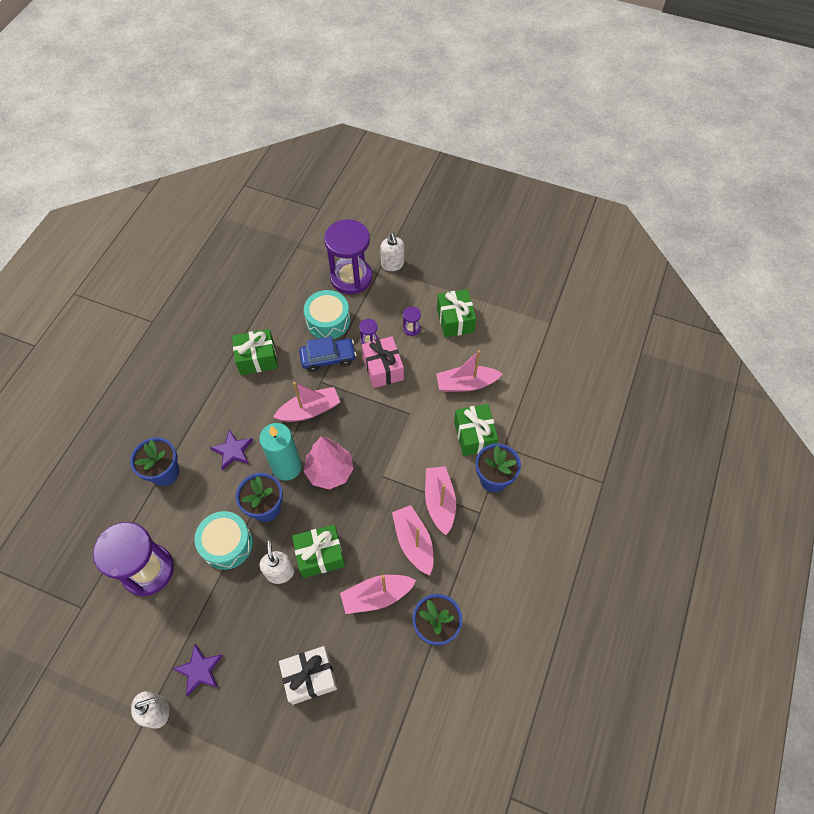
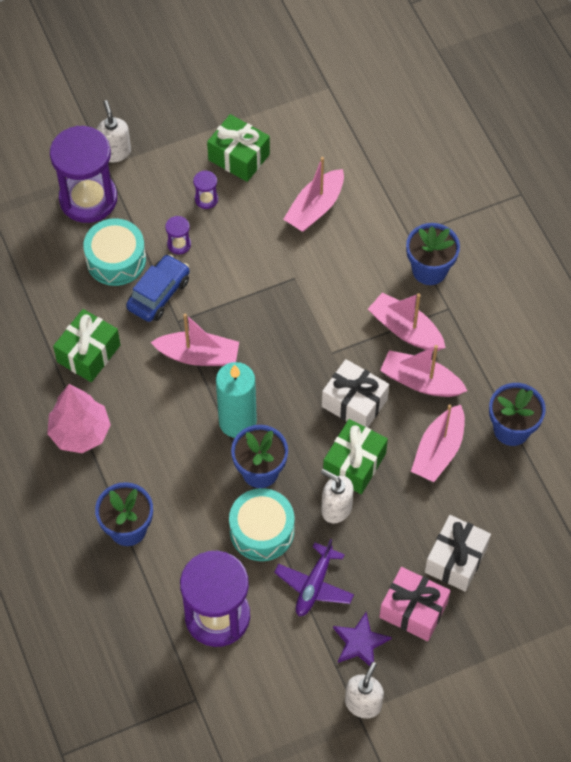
camera: 45 degrees left, 0 degrees up
purple star [210,430,253,470] -> none
pink boat [273,382,340,422] -> pink boat turned 75 degrees clockwise [151,313,239,366]
pink tree [304,436,354,490] -> pink tree moved to [47,384,111,453]
pink gift [362,336,404,388] -> pink gift moved to [379,567,450,641]
white soap dispenser [380,233,404,271] -> white soap dispenser turned 135 degrees counterclockwise [96,100,131,162]
green gift [454,404,498,456] -> none
none -> purple plane [274,539,354,616]
none -> white gift [322,359,389,427]

